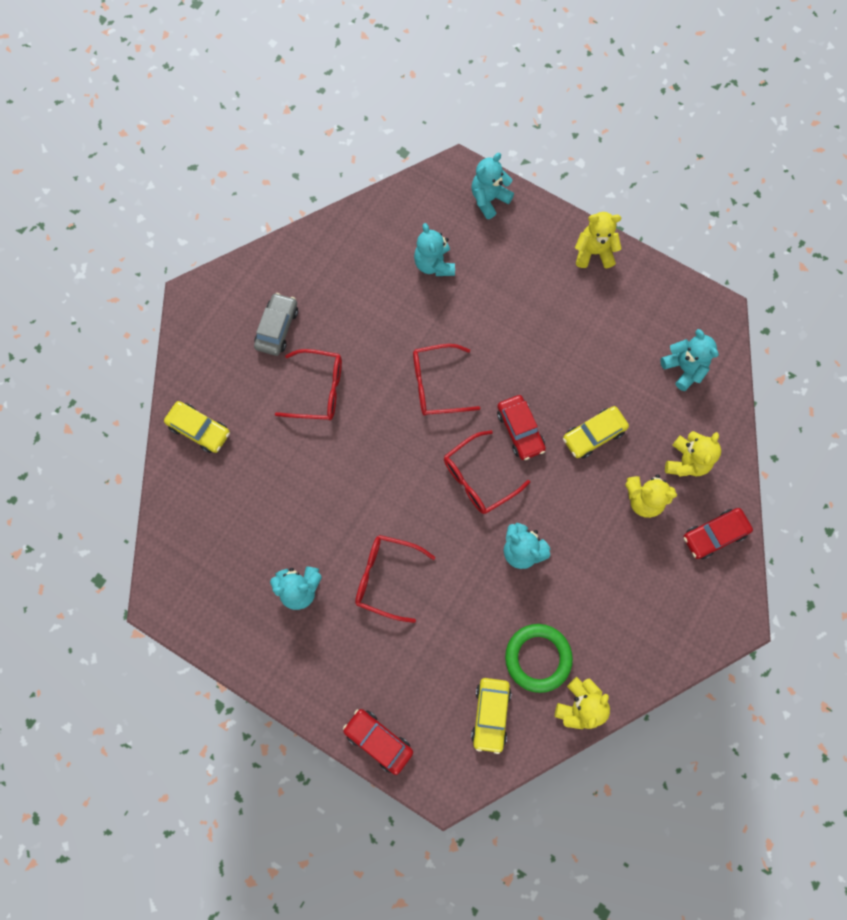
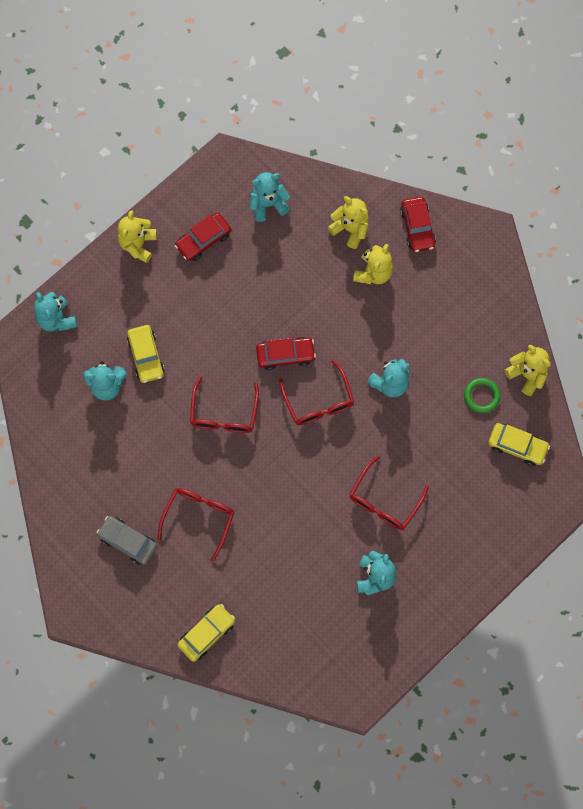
camera: 75 degrees left, 0 degrees up
red car [343,709,413,775] -> red car moved to [175,213,231,261]
green ring [505,624,573,693] -> green ring [464,378,500,413], size x0.65
yellow car [563,406,629,459] -> yellow car moved to [127,325,165,383]

